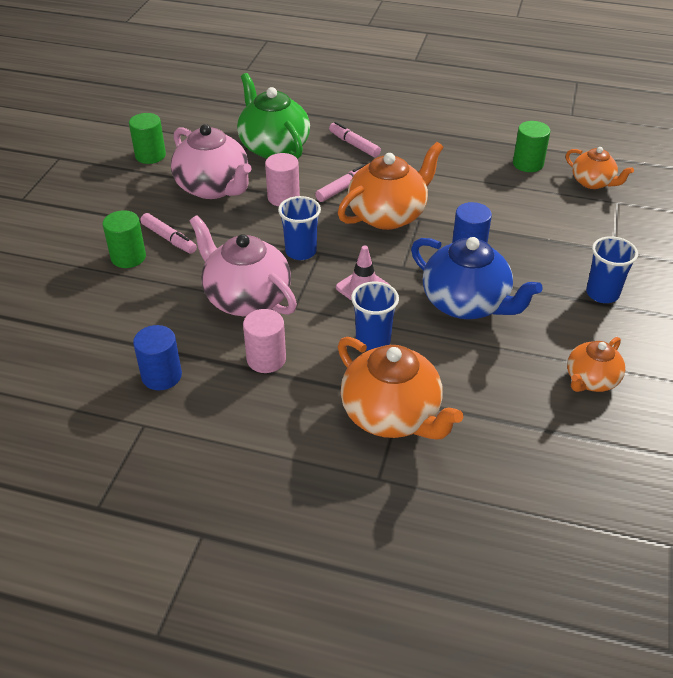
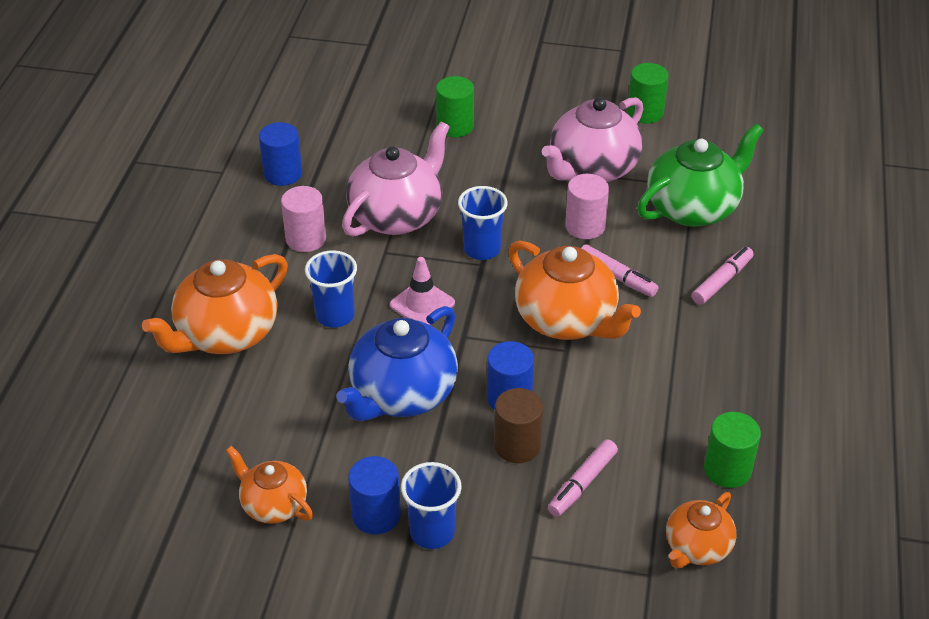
camera: 85 degrees right, 0 degrees up
pink marker [140,213,197,254] -> pink marker moved to [548,439,618,517]
none -> blue cylinder [348,456,401,534]
none -> brown cylinder [494,388,543,463]

